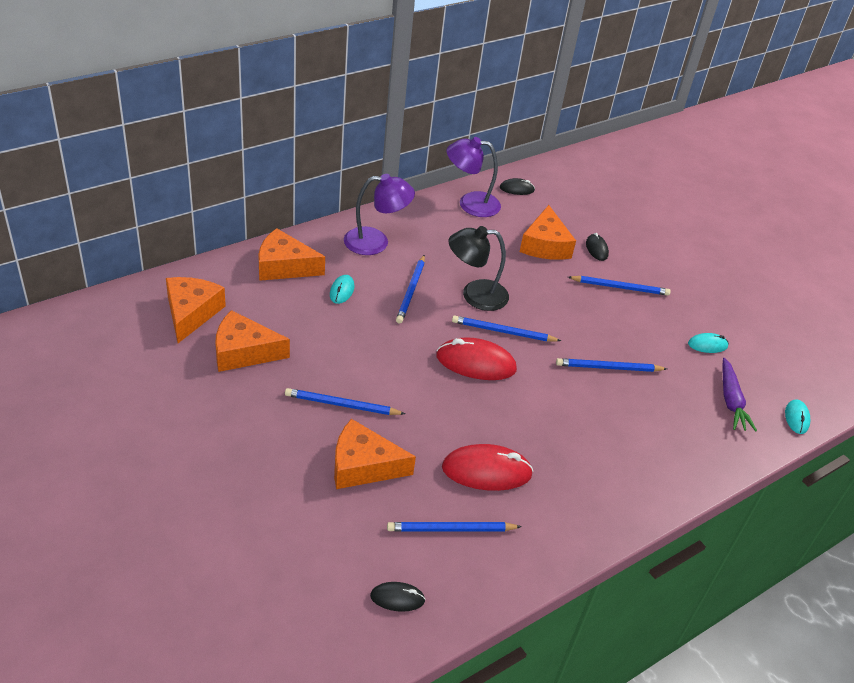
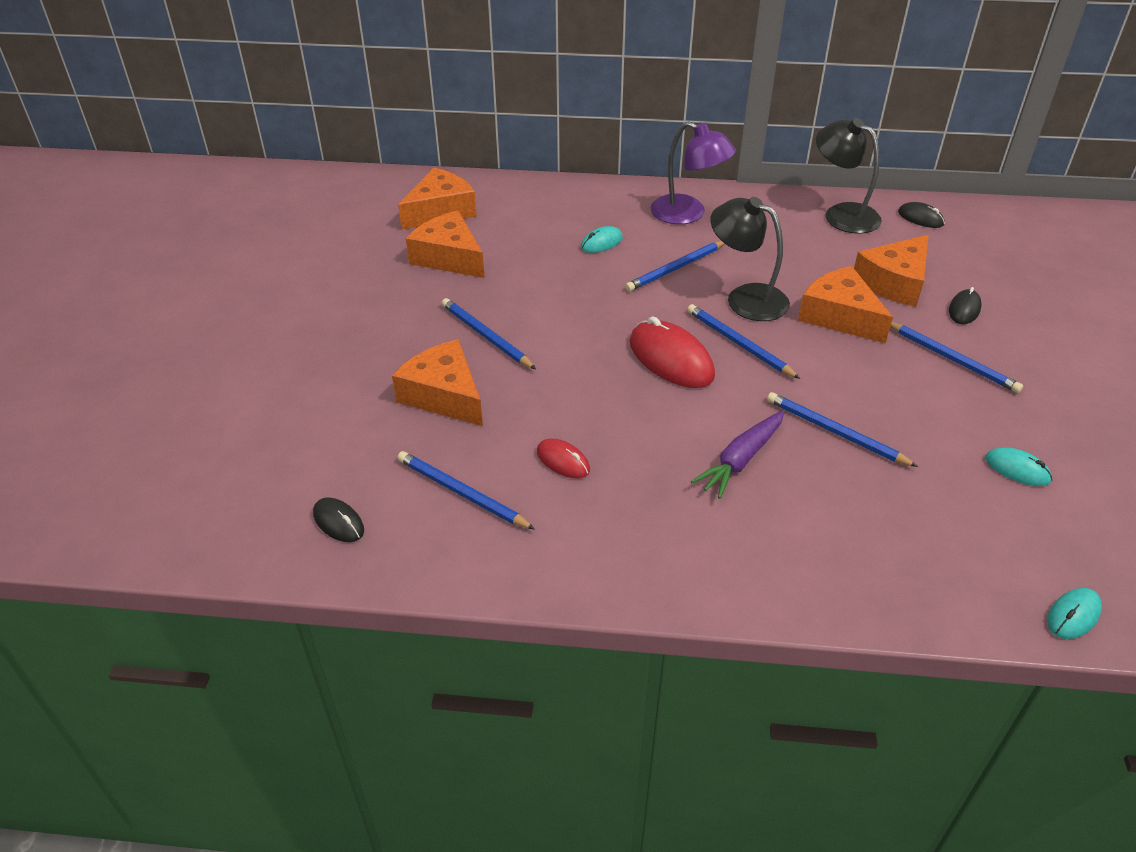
camera: 45 degrees right, 0 degrees up
orange cheese [259,228,325,281] -> orange cheese moved to [798,266,893,344]
red mouse [442,444,533,491] -> red mouse [537,439,590,478], size x0.53
purple lamp [447,137,501,217] -> black lamp [816,118,882,234]
purple carrot [722,358,757,432] -> purple carrot moved to [691,411,784,499]

